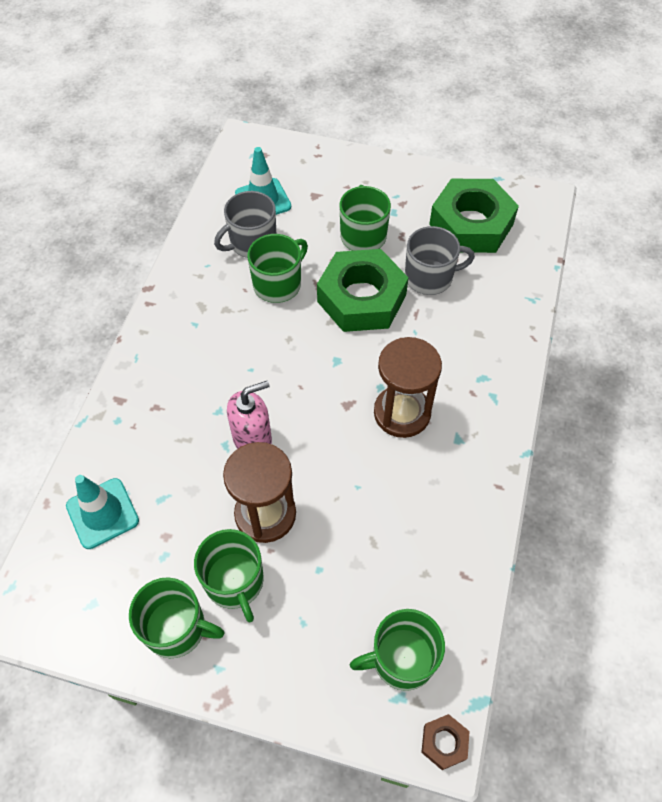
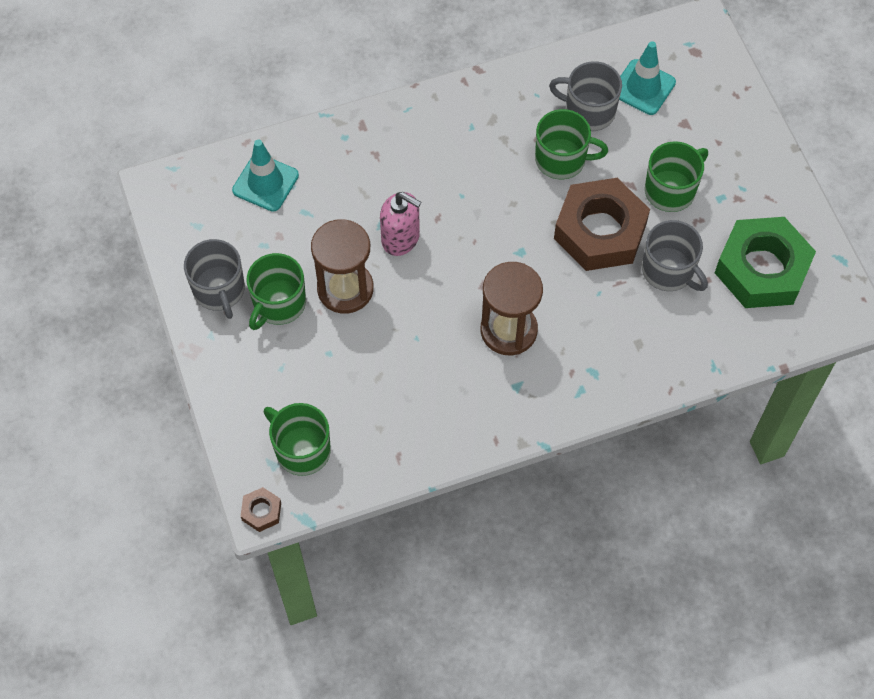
camera: 55 degrees right, 5 degrees up
green mug [129,577,225,658] -> grey mug [184,239,245,319]
green nut [317,249,409,332] -> brown nut [554,178,650,271]

